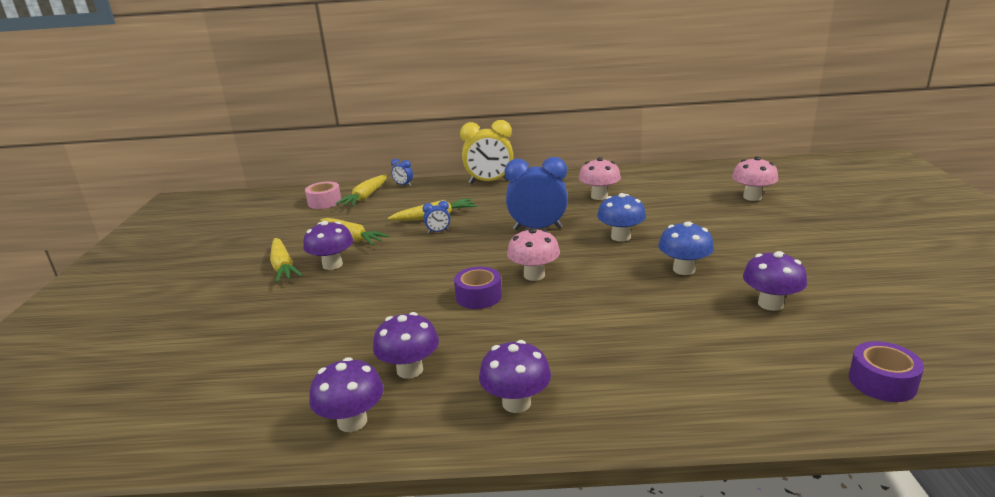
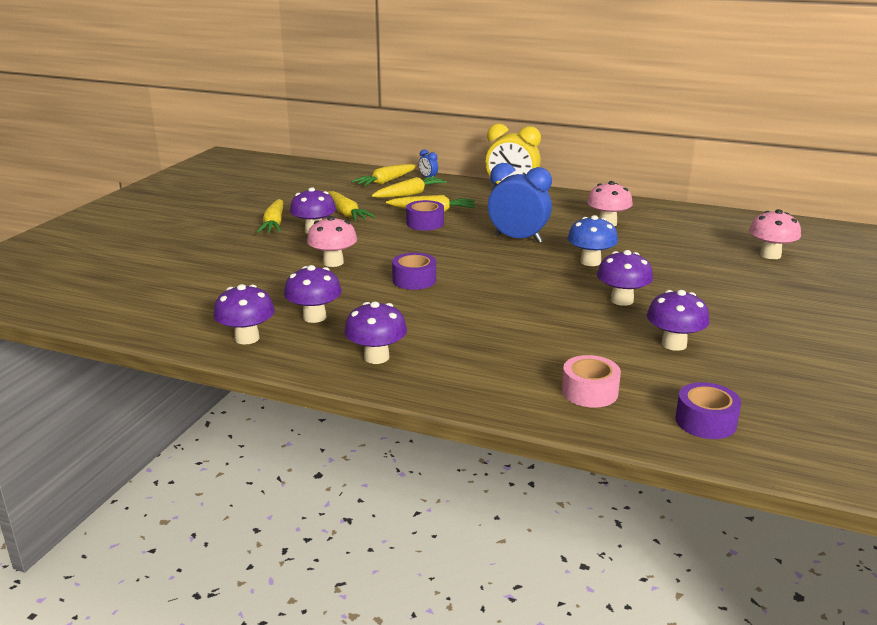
camera: 20 degrees right, 0 degrees up
pink tape [305,182,341,209] -> pink tape moved to [562,355,621,408]
blue clock [423,201,450,234] -> purple tape [406,200,444,231]
pink mushroom [507,228,560,281] -> pink mushroom moved to [307,216,357,267]
blue mushroom [658,222,714,275] -> purple mushroom [597,250,653,306]
none -> yellow carrot [371,176,447,198]

